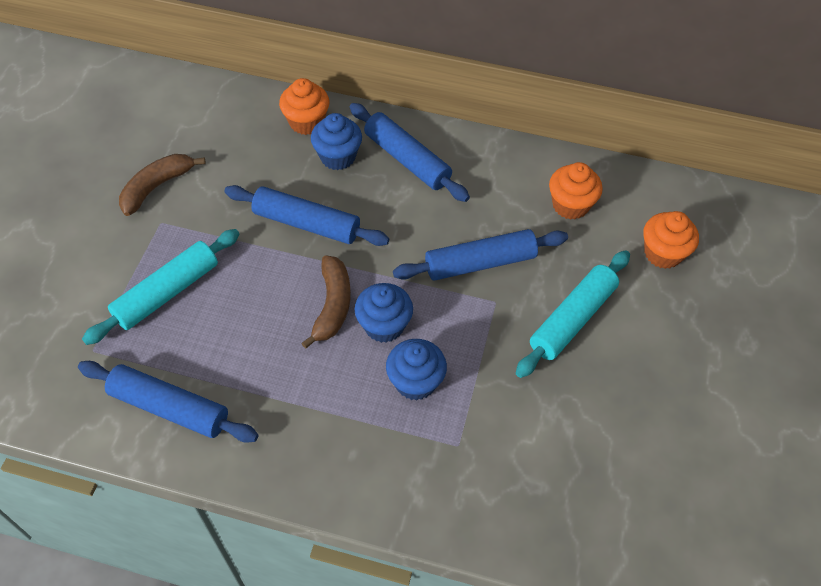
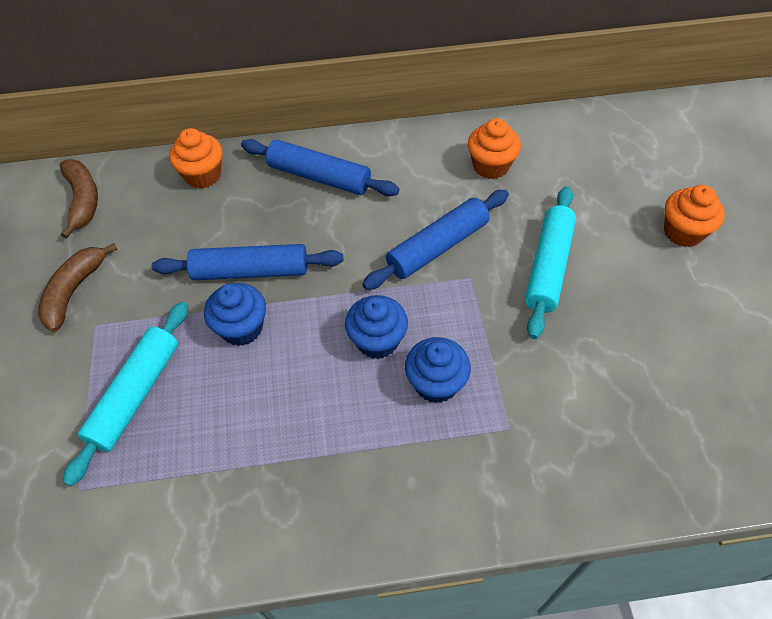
camera: 20 degrees left, 0 degrees up
blue rolling pin [78,361,258,443] -> none
brown banana [301,255,351,349] -> brown banana moved to [60,159,98,238]
blue cupcake [311,113,362,170] -> blue cupcake moved to [204,283,266,346]
orange cupcake [643,211,699,269] -> orange cupcake moved to [664,185,725,247]

